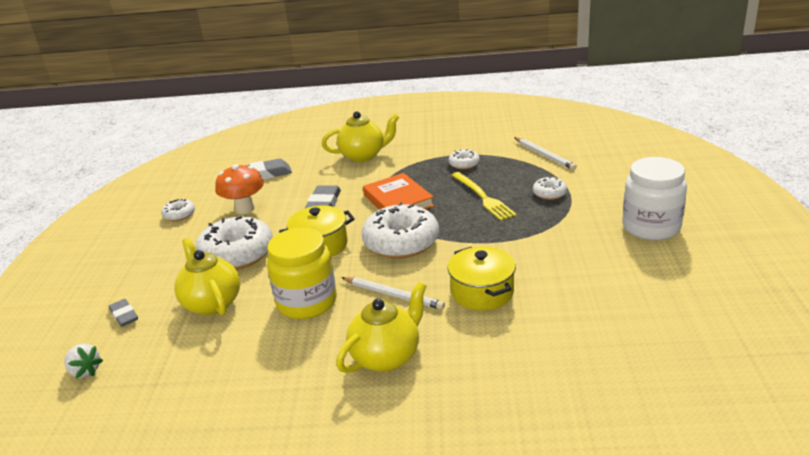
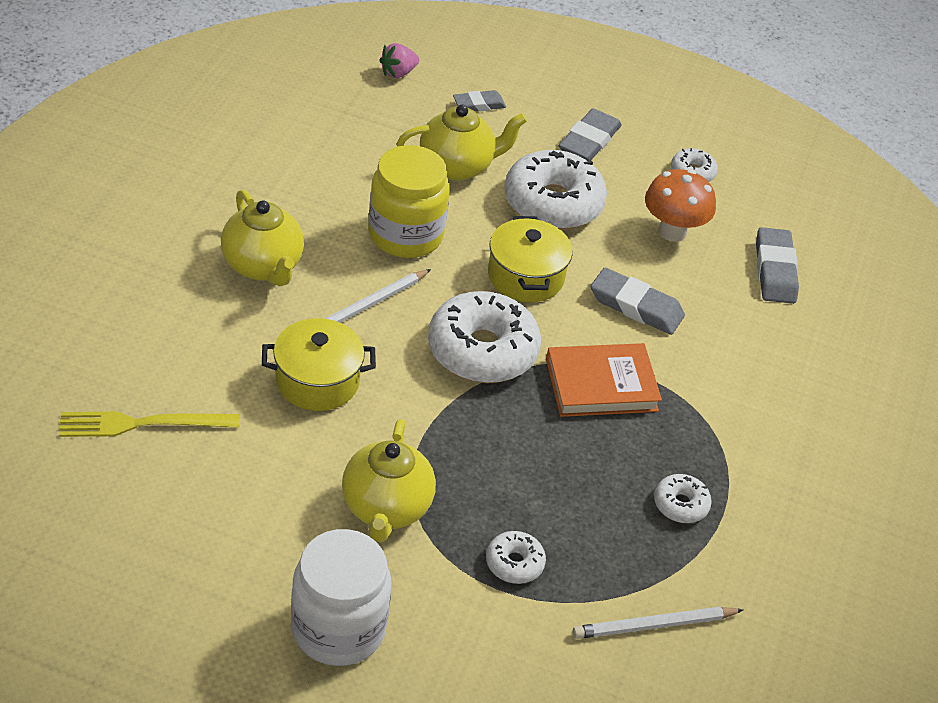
camera: 100 degrees right, 15 degrees up
white strawberry [64,344,103,378] -> pink strawberry [379,43,419,78]
yellow teapot [322,111,400,162] -> yellow teapot moved to [342,419,436,542]
yellow fork [452,172,517,221] -> yellow fork moved to [59,411,240,437]
none -> grey eraser [559,108,622,161]

